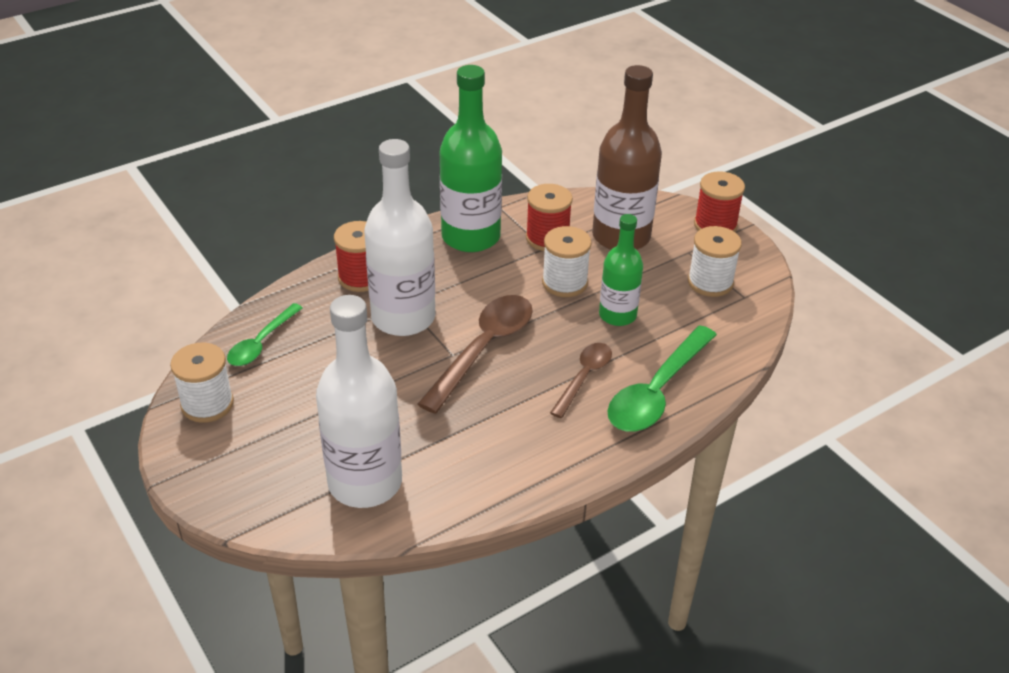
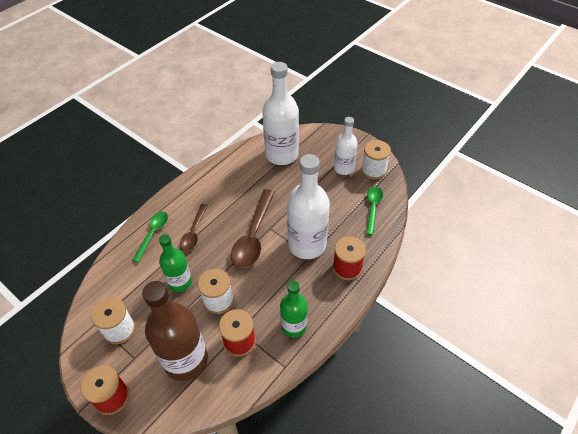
camera: 165 degrees right, 10 degrees up
green bottle [440,65,502,252] -> green bottle [280,281,308,337], size x0.60
green spoon [608,325,717,432] -> green spoon [132,211,168,263], size x0.60
none -> white bottle [334,117,358,175]

